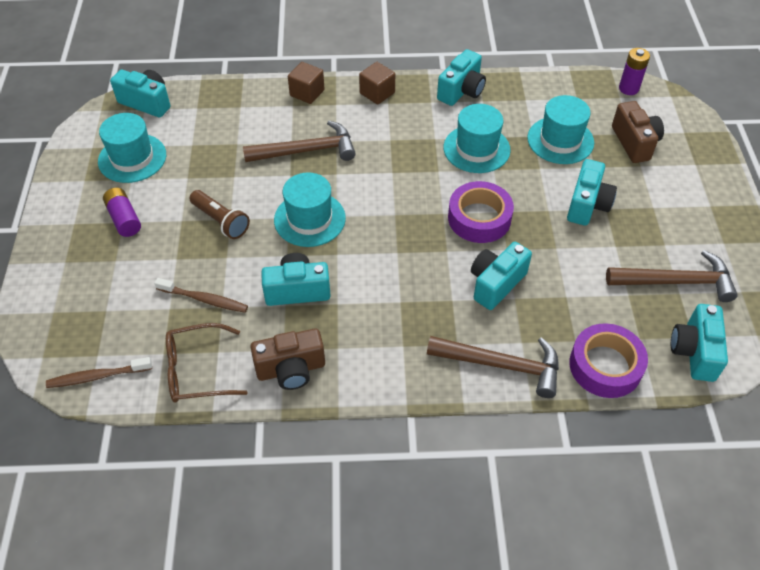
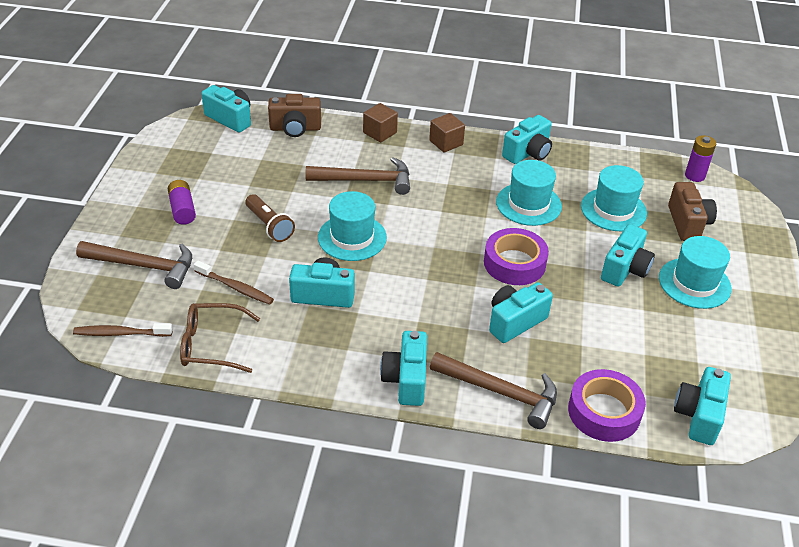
camera: 10 degrees right, 10 degrees down
turquoise hat [98,113,166,183] -> turquoise hat moved to [659,236,732,309]
brown camera [251,328,325,390] -> brown camera moved to [268,94,321,137]
brown hammer [606,250,738,302] -> brown hammer moved to [76,241,192,289]
none -> turquoise camera [380,331,427,406]

